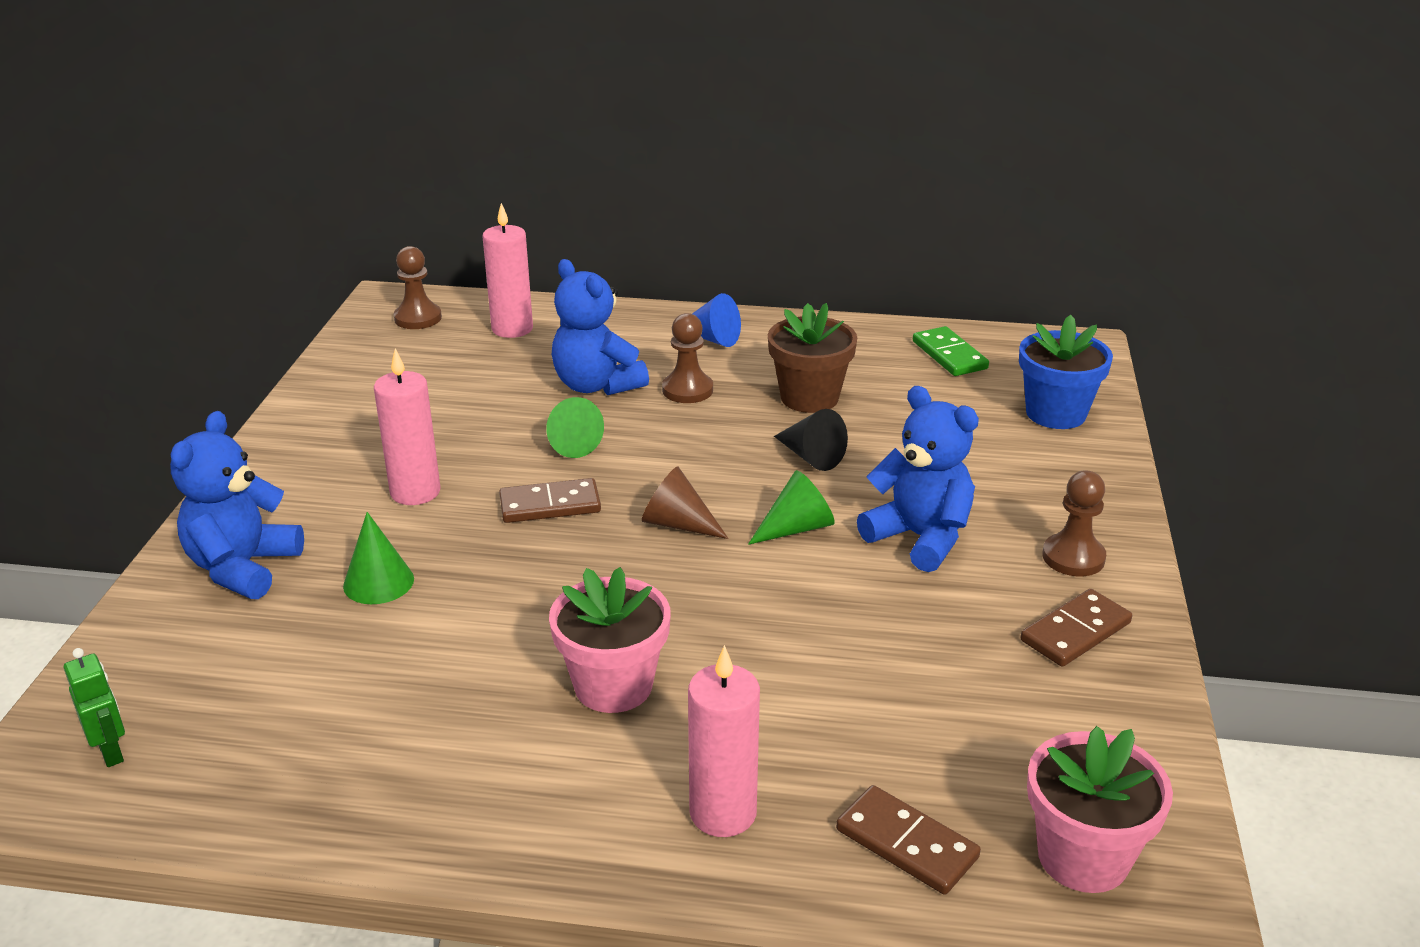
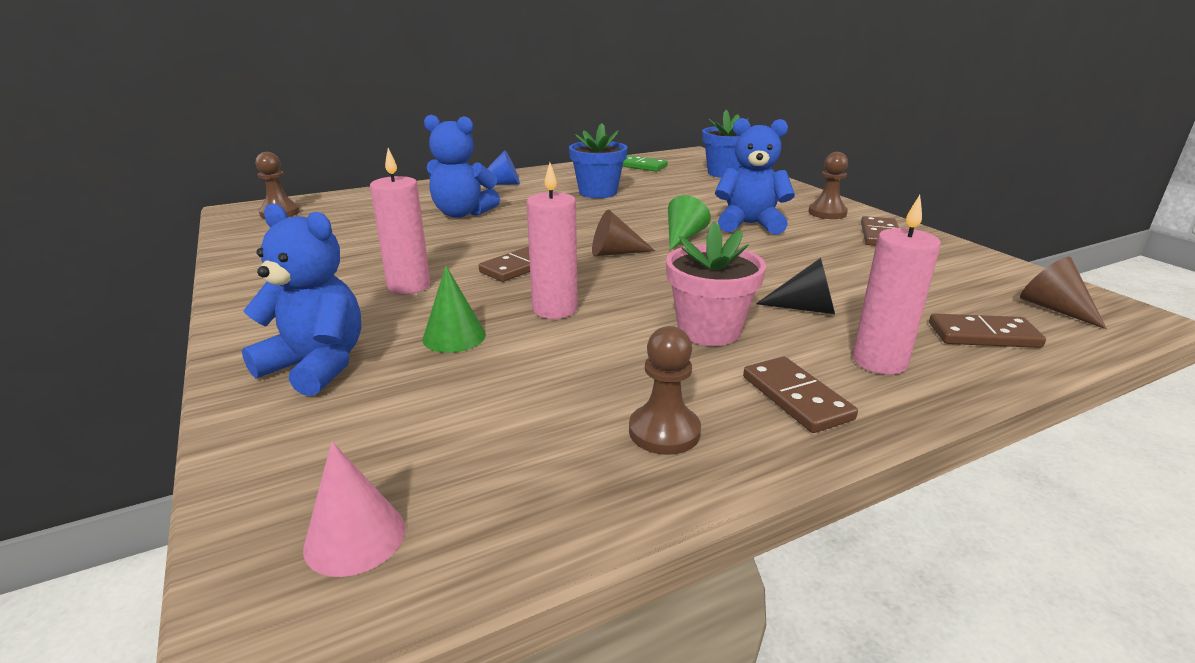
camera: 35 degrees left, 5 degrees down
green robot [64,648,125,767] -> pink cone [303,441,405,577]
blue teddy bear [170,411,304,599] -> blue teddy bear turned 135 degrees clockwise [242,204,361,396]
pink candle [483,203,533,338] -> pink candle moved to [526,163,578,319]
green cone [546,397,604,458] -> none
brown pawn [662,313,713,403] -> brown pawn moved to [629,326,701,455]
brown flower pot [768,303,857,413] -> blue flower pot [569,123,628,198]
black cone [774,409,848,471] -> black cone moved to [756,258,835,314]
pink flower pot [1027,726,1173,893] -> brown cone [1020,257,1107,329]
none -> brown domino [743,357,858,433]

